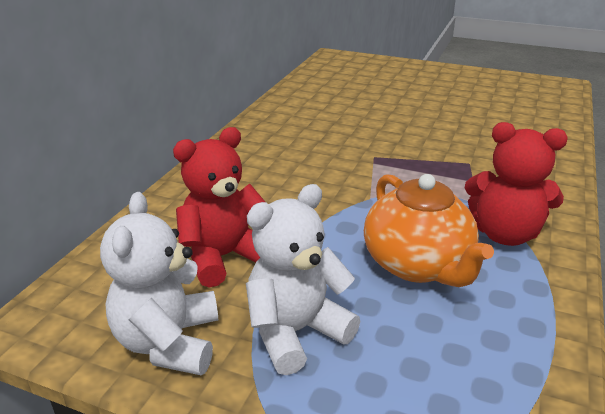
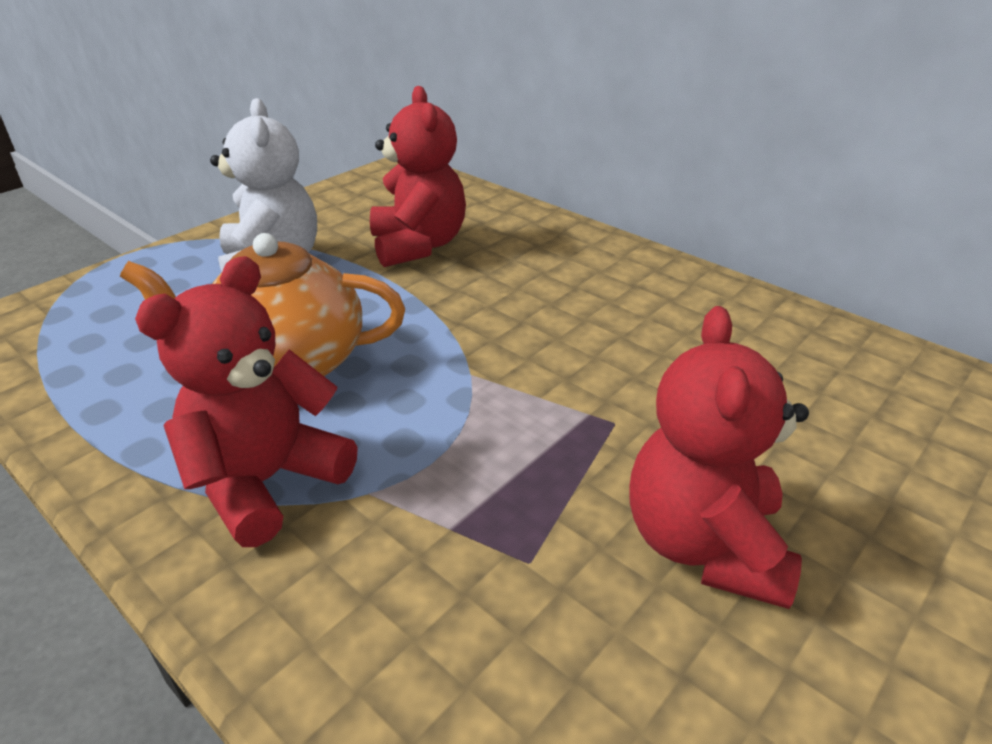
camera: 110 degrees right, 5 degrees up
white teddy bear [100,192,218,375] -> none
none -> red teddy bear [629,306,809,609]

